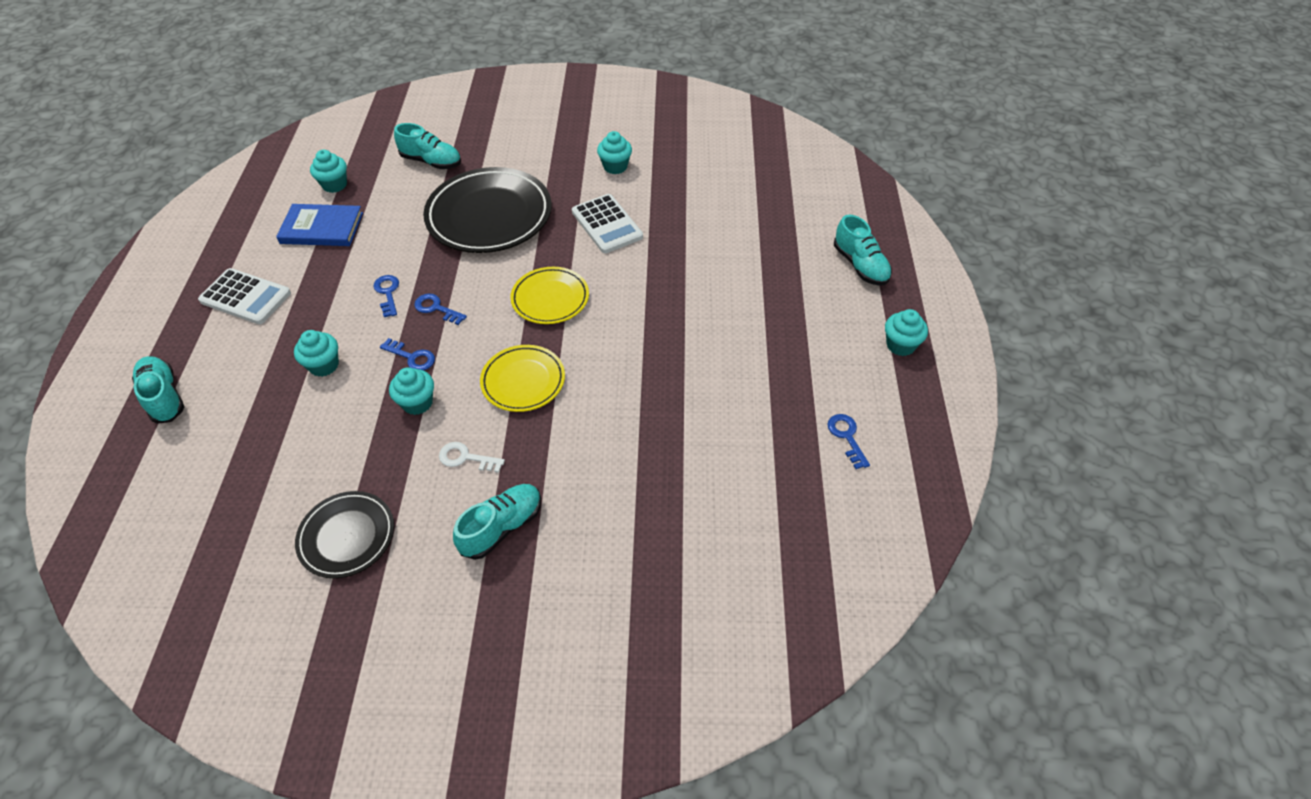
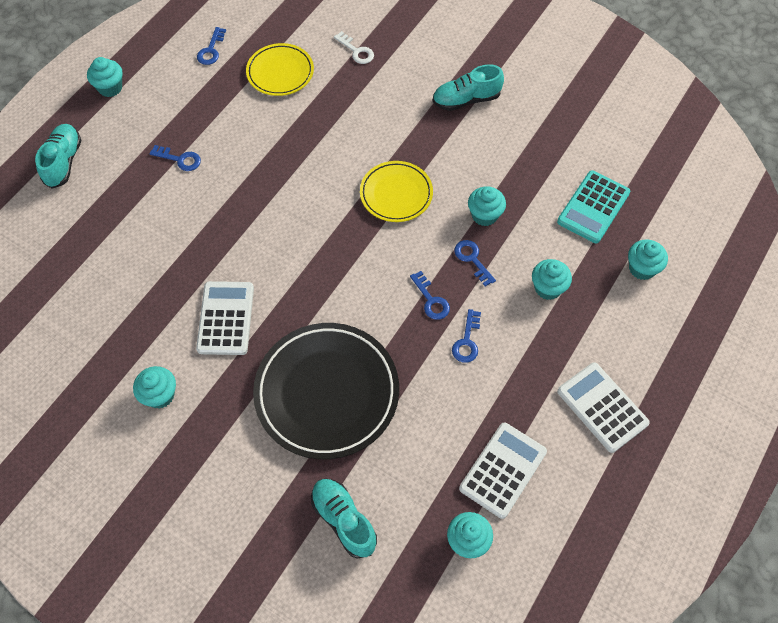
camera: 150 degrees left, 10 degrees up
turquoise shoe [132,356,184,424] -> none
blue book [276,204,363,246] -> white calculator [459,422,547,519]
black plate [295,491,394,578] -> none
white key [439,442,505,473] -> white key moved to [334,31,374,64]
yellow plate [510,267,589,324] -> yellow plate moved to [246,43,314,96]
none -> blue key [149,145,201,171]
none -> turquoise calculator [557,170,630,243]
none -> turquoise cupcake [628,239,668,280]

